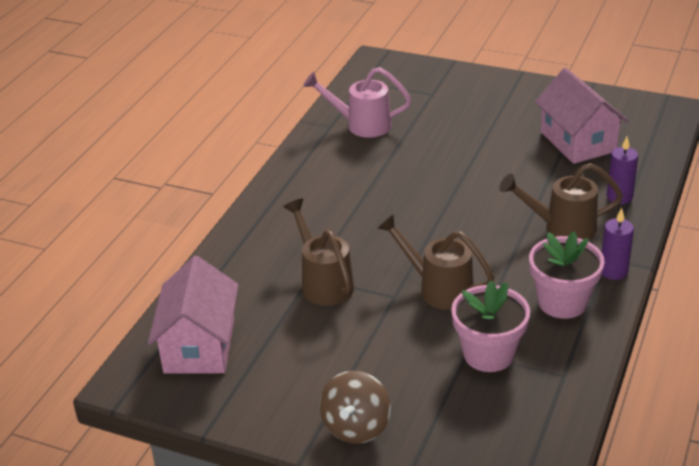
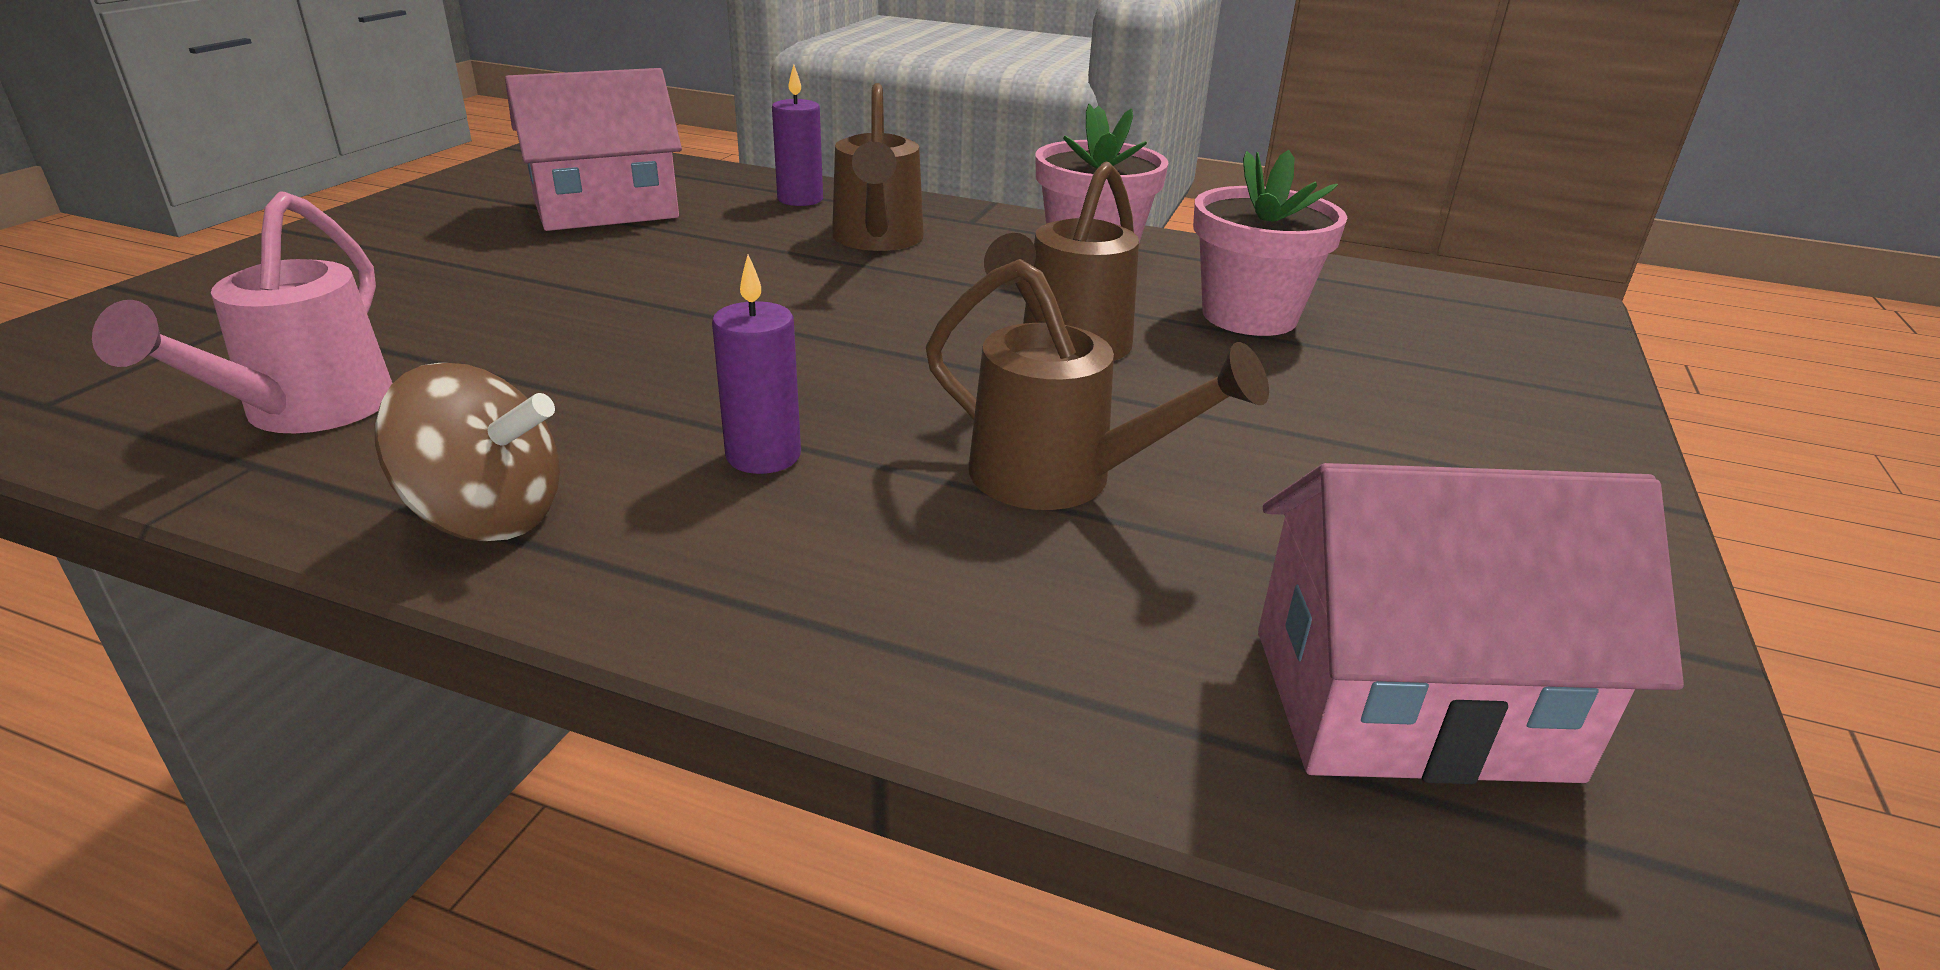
camera: 95 degrees left, 5 degrees down
brown watering can [284,199,354,306] -> brown watering can turned 120 degrees counterclockwise [926,259,1269,510]
brown spinning top [320,371,391,444] -> brown spinning top moved to [375,363,560,541]
purple candle [602,208,634,280] -> purple candle moved to [712,255,801,474]

